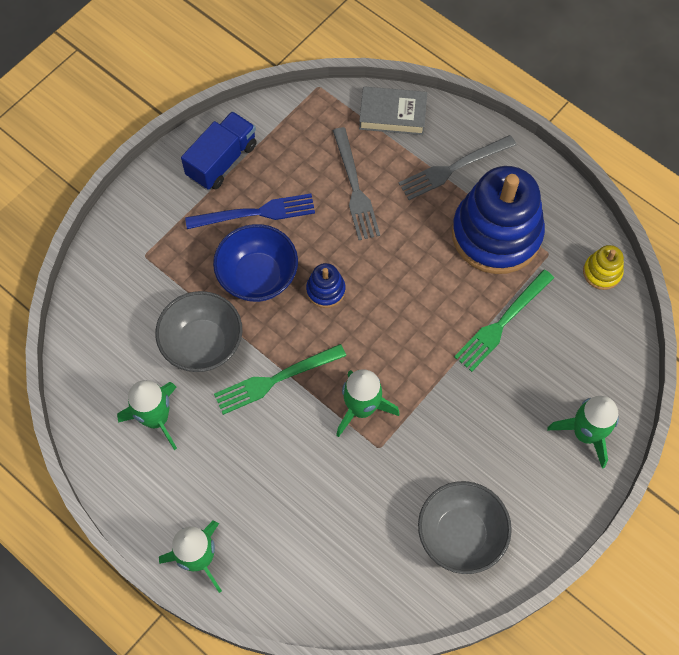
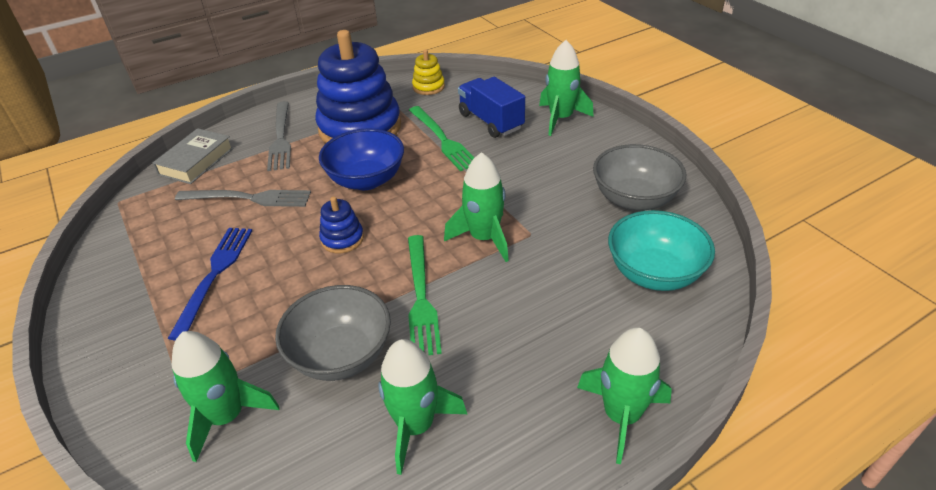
camera: 70 degrees left, 25 degrees down
blue truck [181,111,257,190] -> blue truck moved to [458,77,525,138]
blue bowl [213,224,298,302] -> blue bowl moved to [319,128,404,190]
none -> green rocket [172,331,280,462]
none -> turquoise bowl [608,210,715,291]

